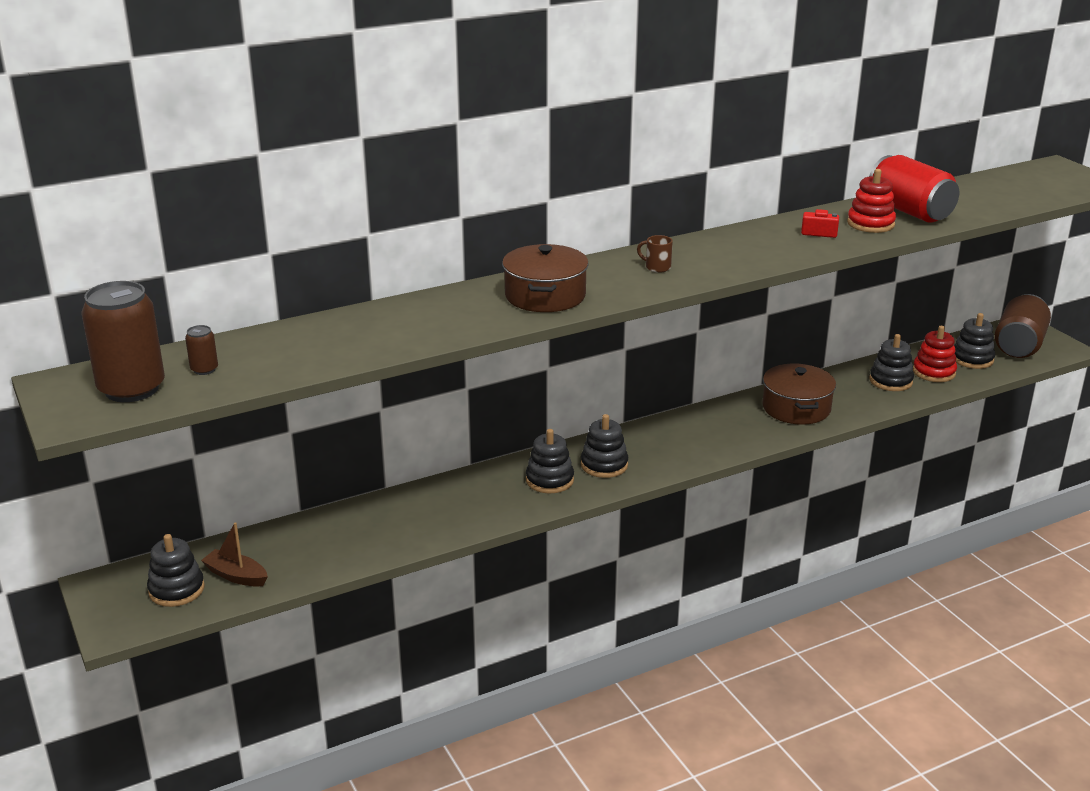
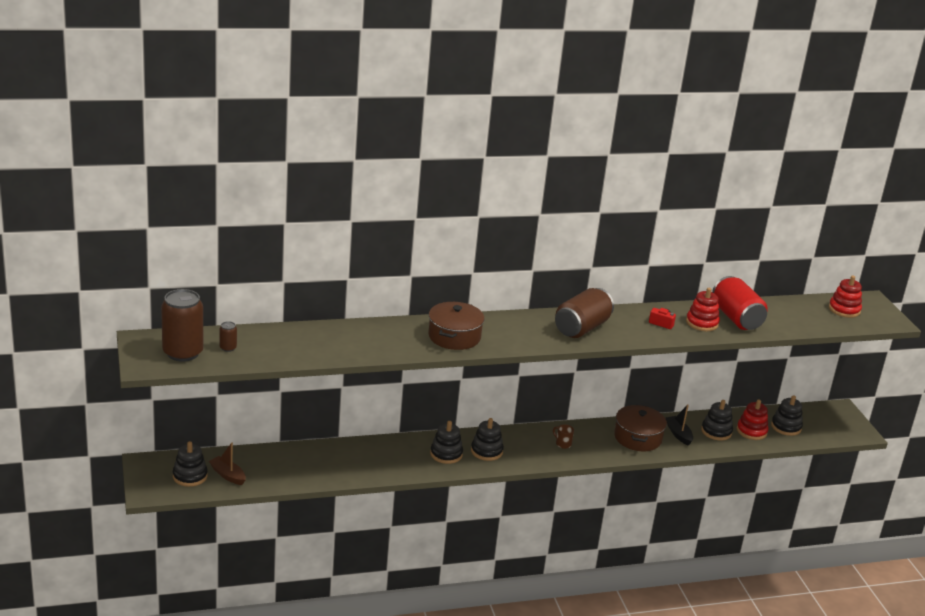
camera: 10 degrees right, 0 degrees up
brown mug [637,235,673,273] -> brown mug moved to [553,424,574,449]
brown can [995,294,1051,358] -> brown can moved to [555,288,614,338]
none -> black boat [665,405,693,446]
none -> red stacking toy [829,276,862,318]

